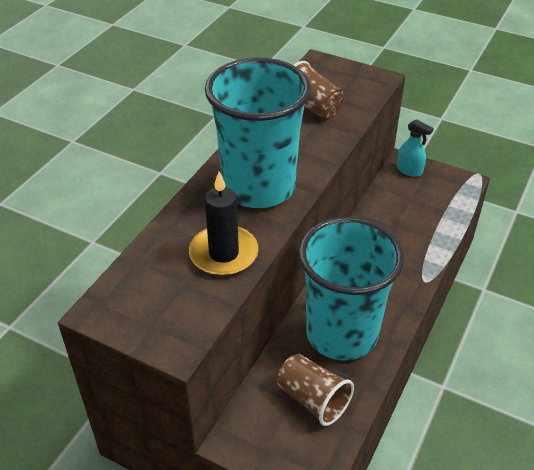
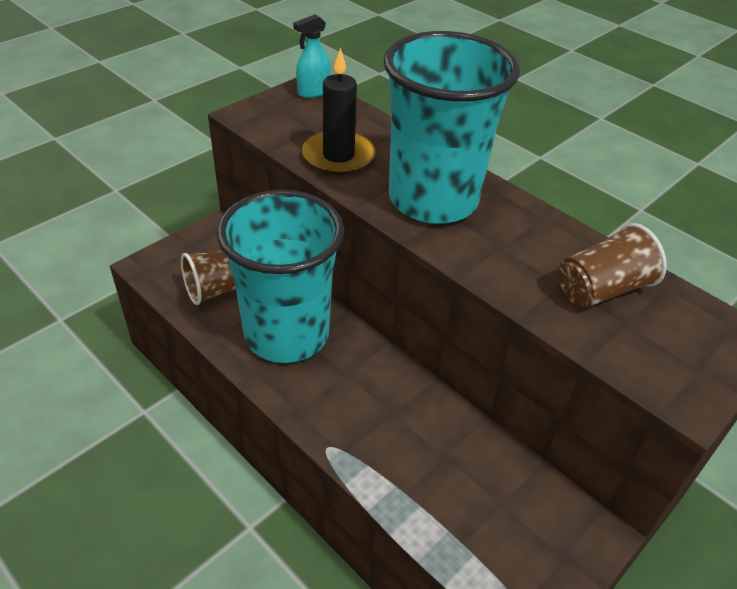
camera: 105 degrees right, 0 degrees up
turquoise spray bottle [397,119,434,177] -> turquoise spray bottle moved to [293,14,331,98]

